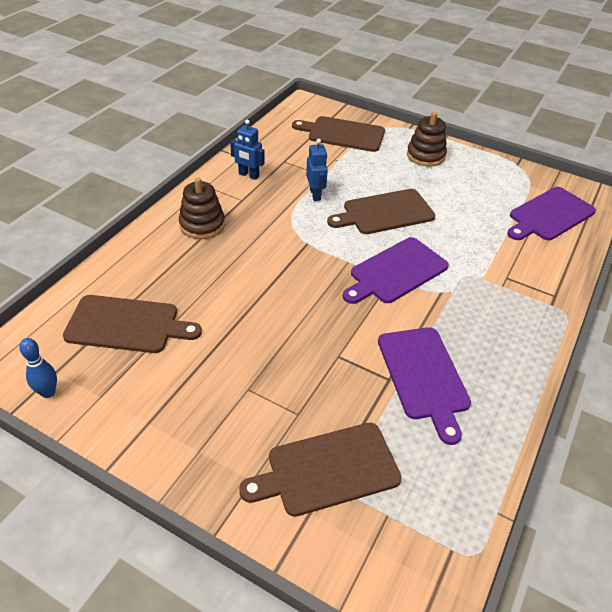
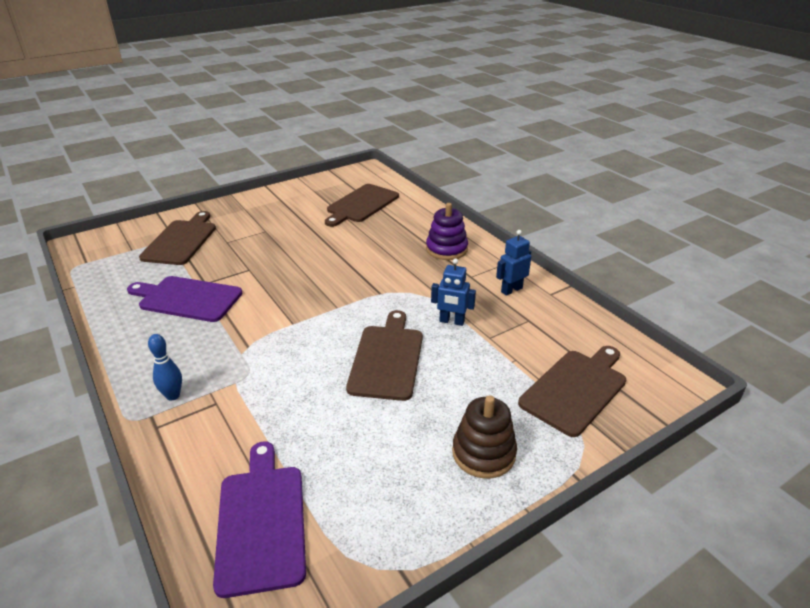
camera: 120 degrees right, 10 degrees down
blue bowling pin [19,338,57,398] -> blue bowling pin moved to [148,334,182,401]
brown stacking toy [179,178,225,239] -> purple stacking toy [426,203,468,260]
purple cutting board [343,237,449,304] -> none

